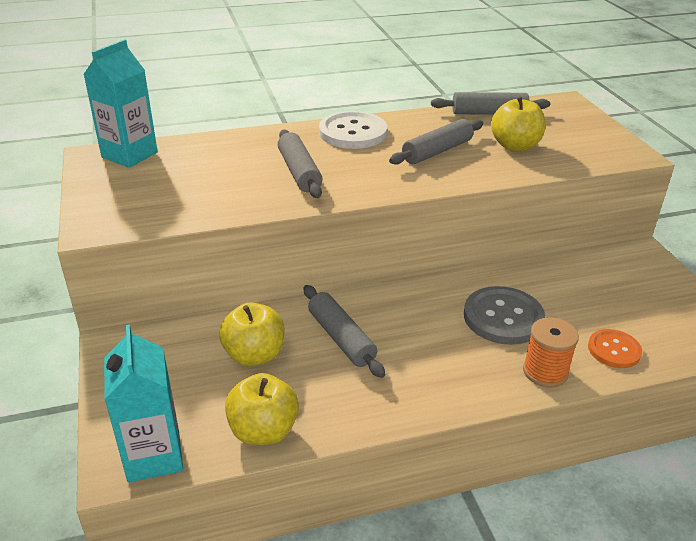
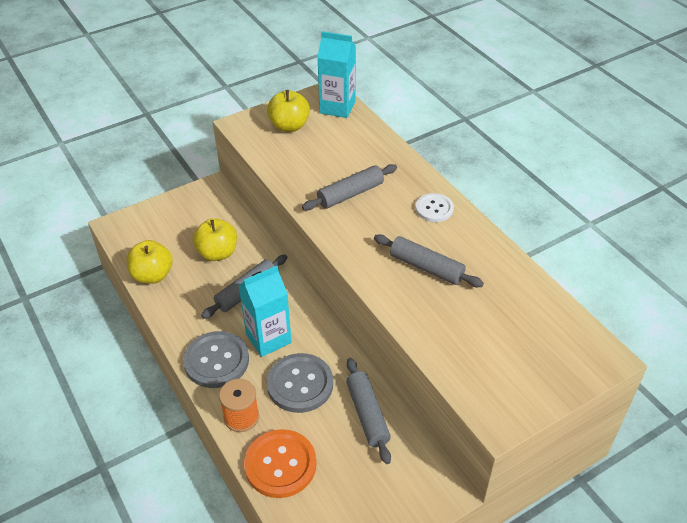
camera: 75 degrees right, 10 degrees up
turquoise carton [104,325,183,482] -> turquoise carton moved to [239,266,292,357]
white button [319,111,387,149] -> white button [416,193,454,222], size x0.61
grey rolling pin [431,92,550,115] -> grey rolling pin moved to [346,358,391,464]
yellow apple [491,96,546,152] -> yellow apple moved to [267,90,310,132]
orange button [588,329,642,368] -> orange button [244,429,317,498], size x1.63
none -> grey button [183,331,249,388]

